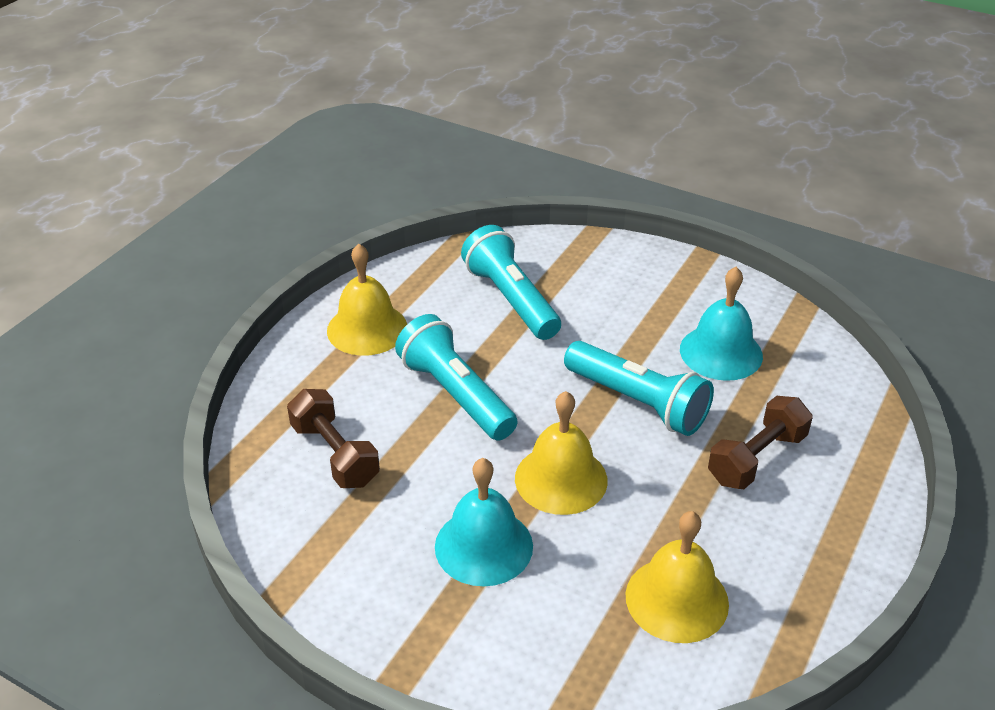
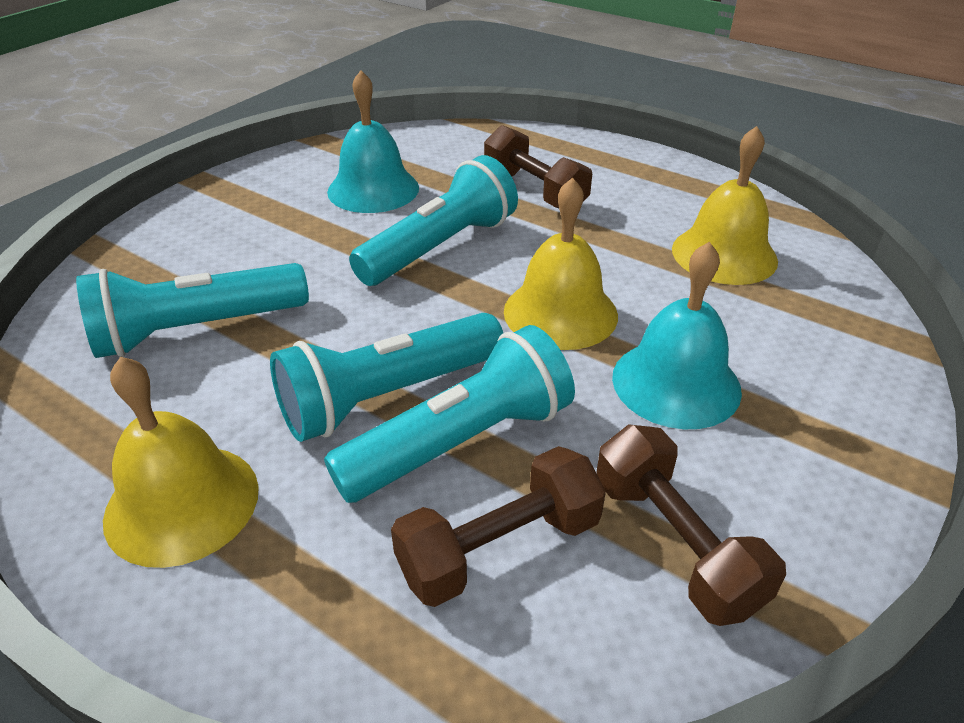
camera: 85 degrees left, 0 degrees up
none -> turquoise flashlight [324,325,575,503]
none -> brown dumbbell [597,424,786,626]

